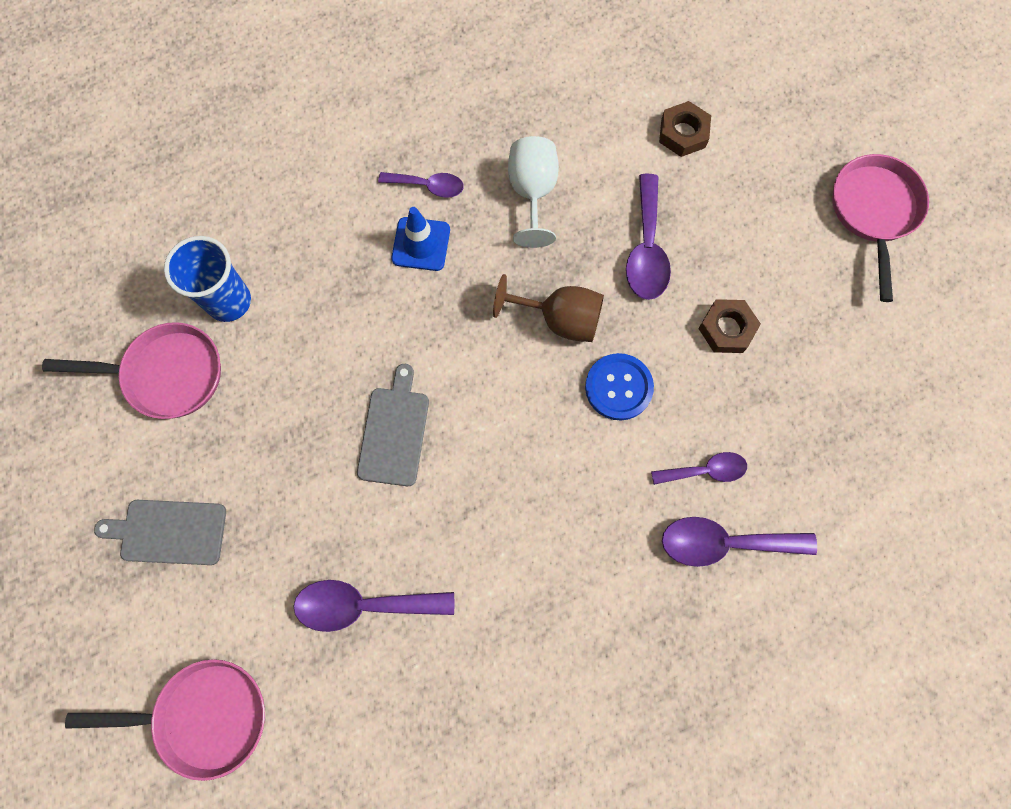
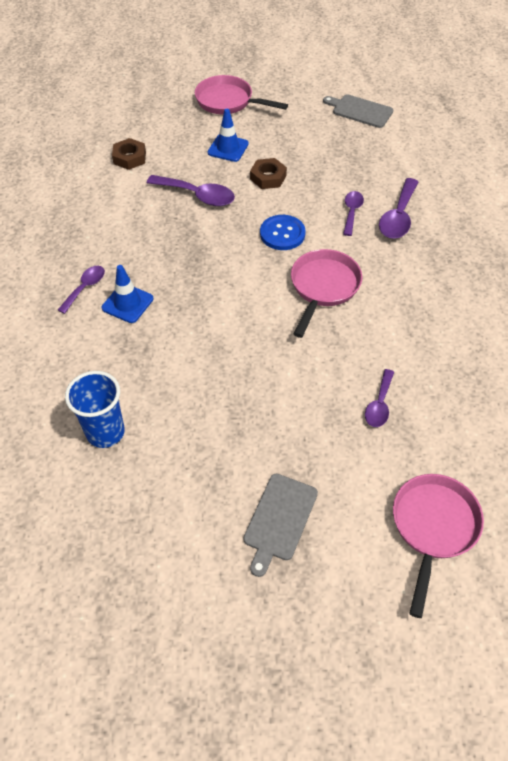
camera: 70 degrees left, 20 degrees down
pink pan [42,322,221,419] -> pink pan moved to [291,249,362,338]
purple spoon [293,580,454,632] -> purple spoon [365,369,394,427], size x0.63
grey cutting board [357,364,429,486] -> grey cutting board moved to [323,94,393,128]
brown goblet [493,274,604,342] -> none
white goblet [508,136,559,248] -> none
none -> blue traffic cone [208,109,249,162]

